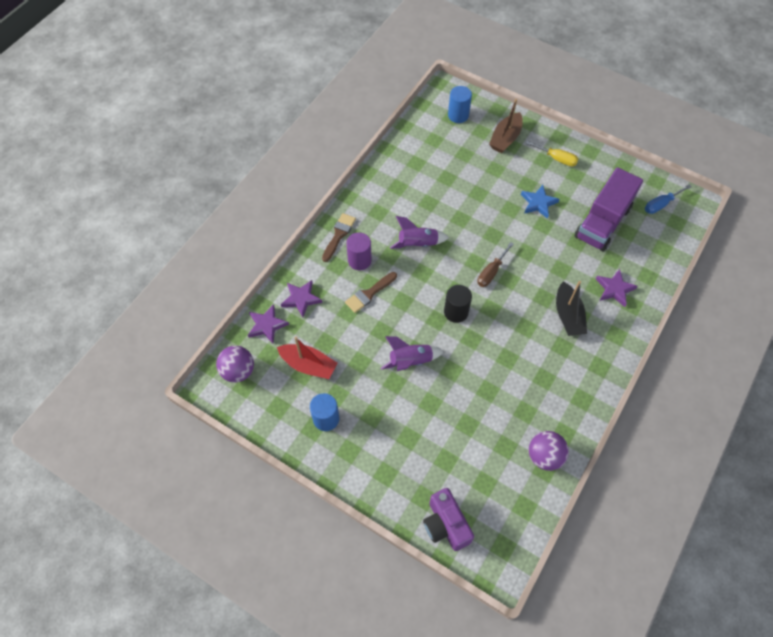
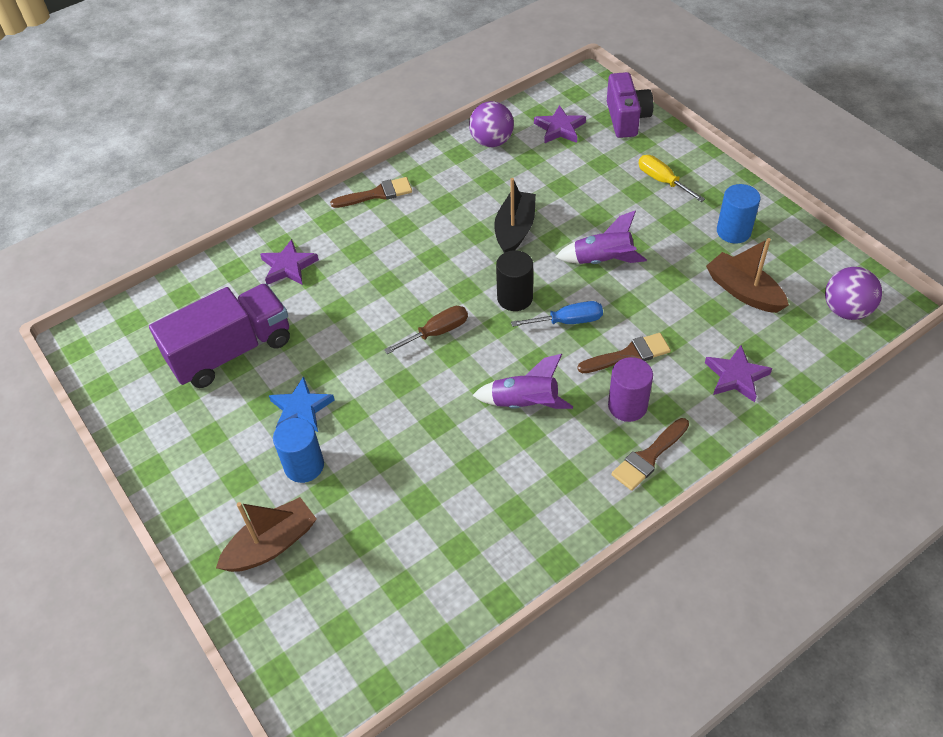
camera: 155 degrees left, 10 degrees down
purple star [248,304,289,343] -> purple star moved to [534,105,586,143]
red boat [277,337,337,379] -> brown boat [706,238,789,313]
blue cylinder [448,86,472,123] -> blue cylinder moved to [273,418,324,483]
yellow screwdriver [525,141,579,166] -> yellow screwdriver moved to [639,155,705,202]
black boat [556,281,587,336] -> black boat moved to [494,178,536,253]
blue screwdriver [645,185,691,214] -> blue screwdriver moved to [511,301,603,327]
none -> brown brush [330,177,412,208]

